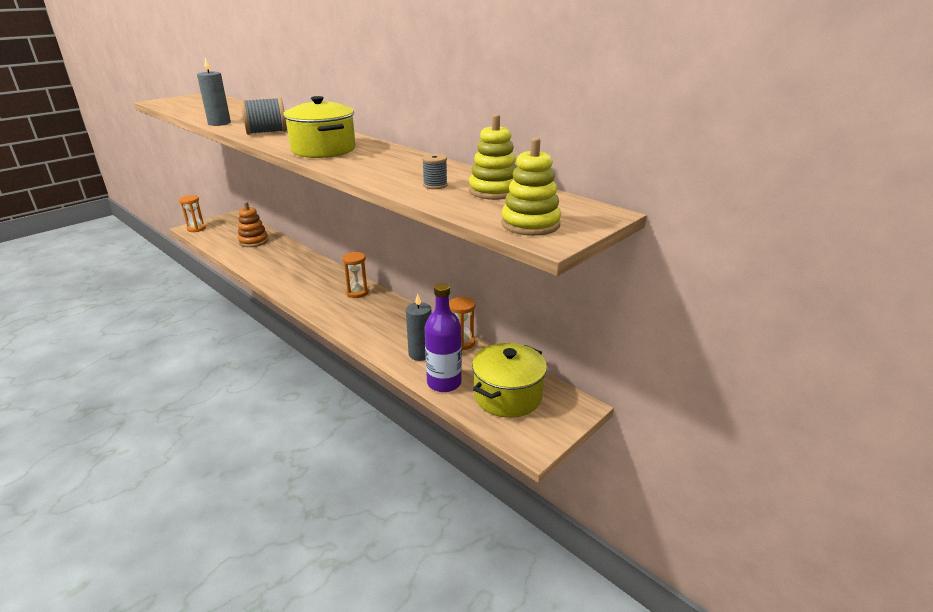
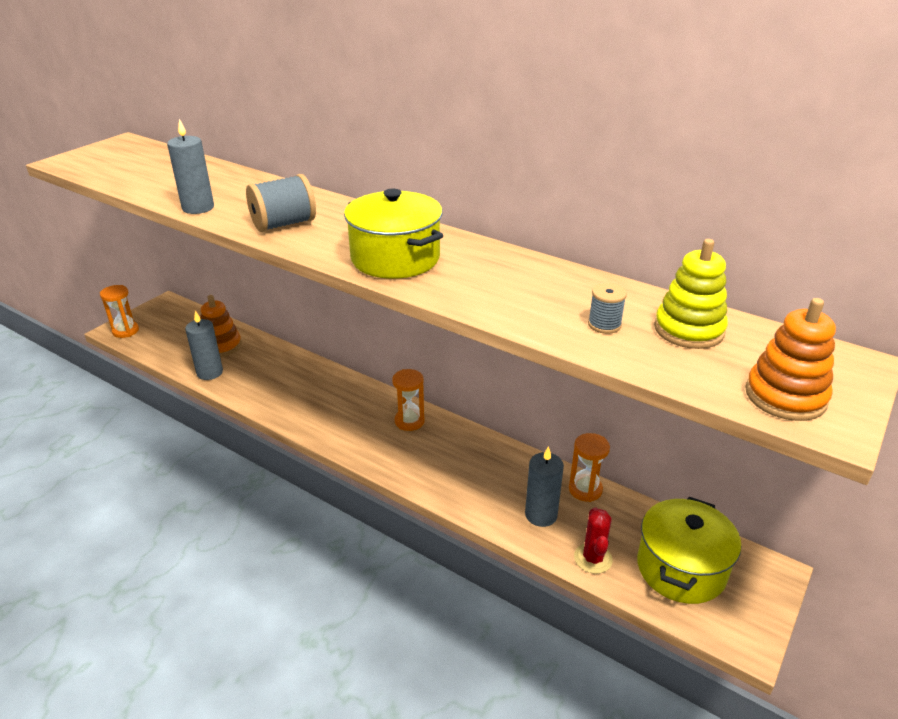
camera: 10 degrees left, 5 degrees up
purple bottle [425,283,462,392] -> red cactus [574,507,613,574]
yellow stacking toy [501,137,561,236] -> orange stacking toy [745,298,836,421]
none -> grey candle [185,311,223,380]

